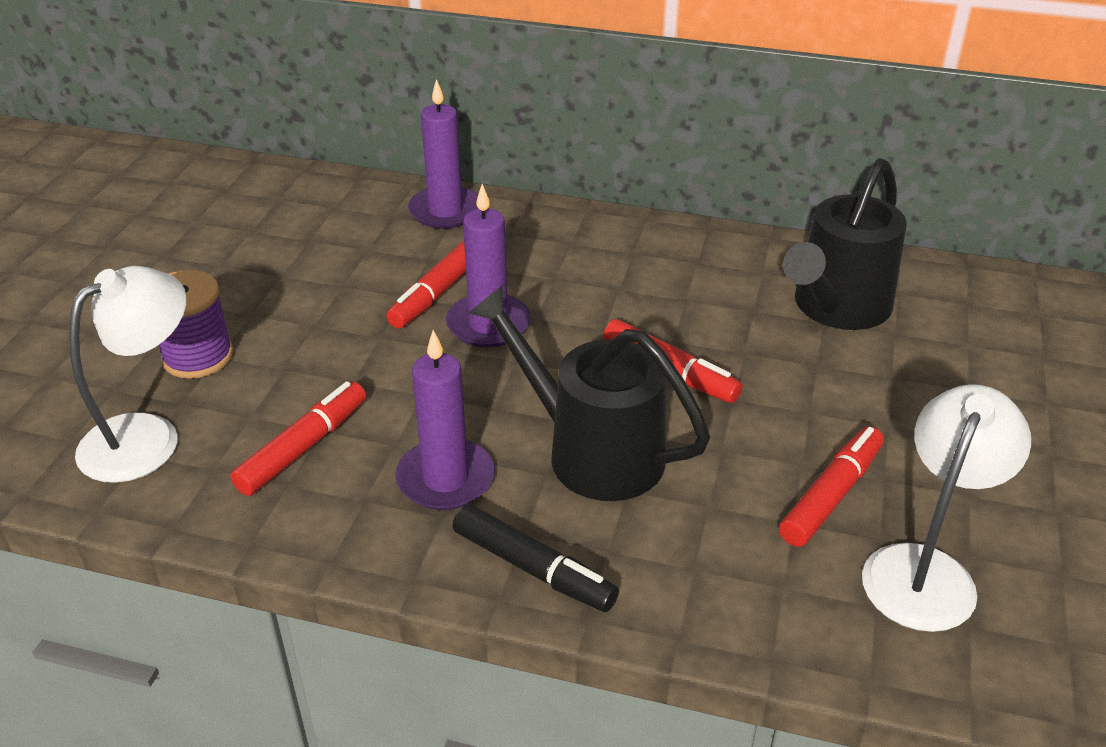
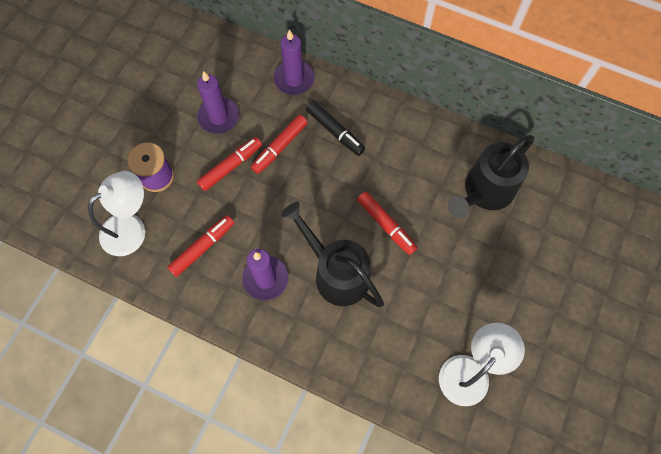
camera: 10 degrees right, 30 degrees up
purple candle [446,184,531,347] -> purple candle moved to [197,71,239,134]
black marker [453,504,619,612] -> black marker moved to [306,101,365,156]
red marker [779,426,884,547] -> red marker moved to [197,137,262,191]

